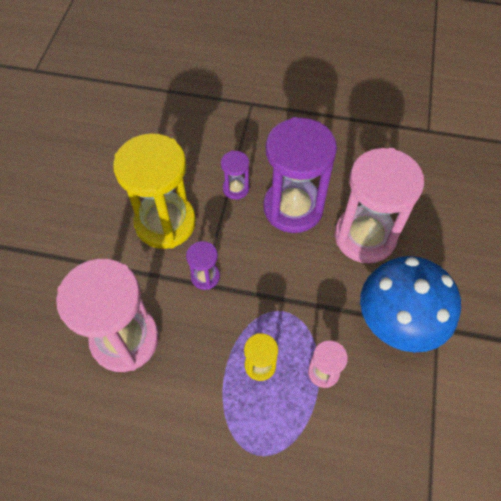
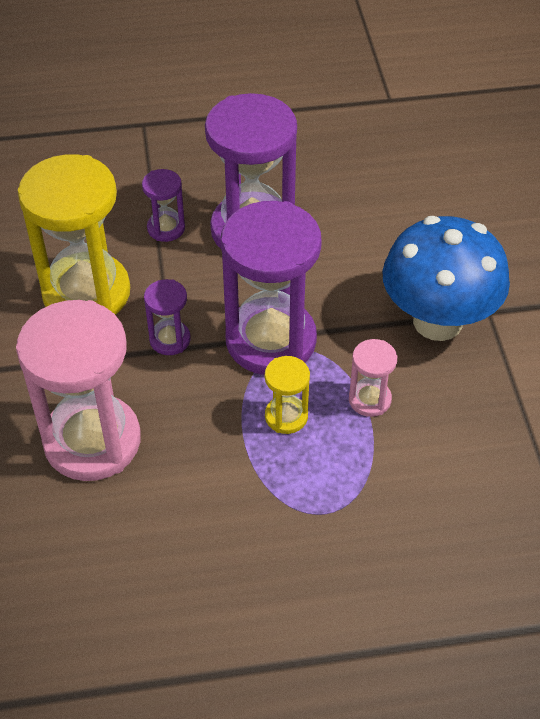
camera: 20 degrees left, 10 degrees down
pink hourglass [335,148,424,263] -> none
none -> purple hourglass [221,201,322,375]

